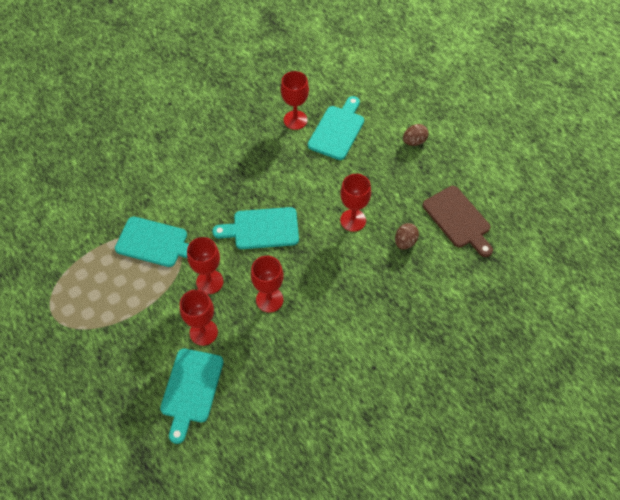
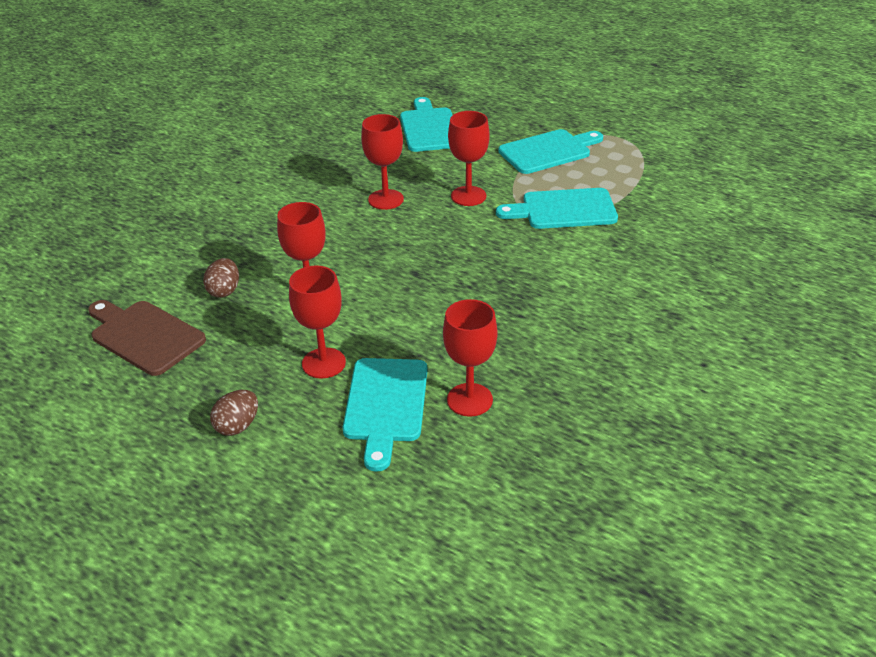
camera: 160 degrees right, 20 degrees down
red goblet [180,289,218,346] -> red goblet moved to [289,265,346,378]
turquoise cutting board [212,207,299,249] -> turquoise cutting board moved to [498,129,603,174]

